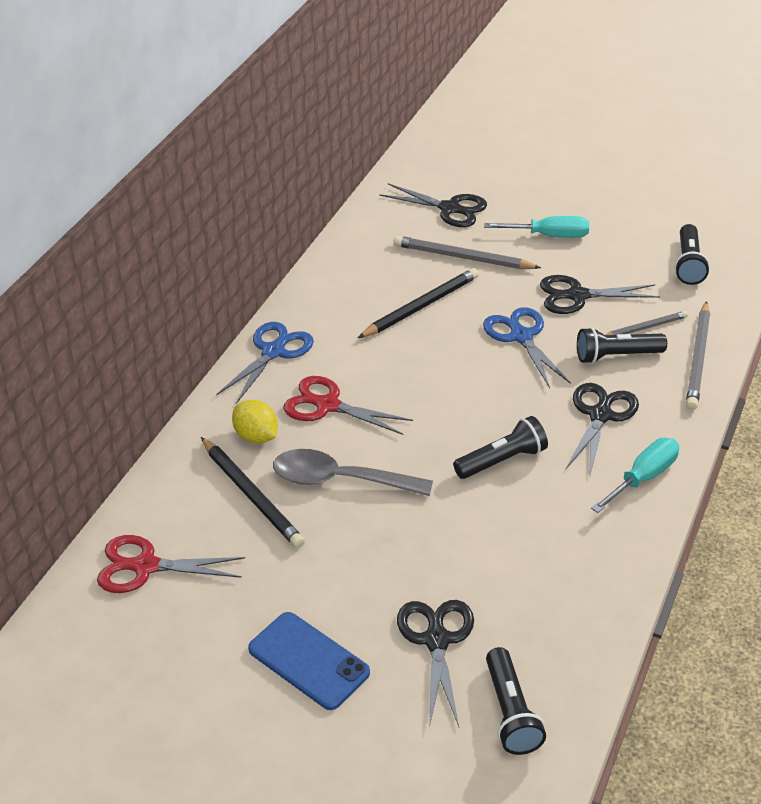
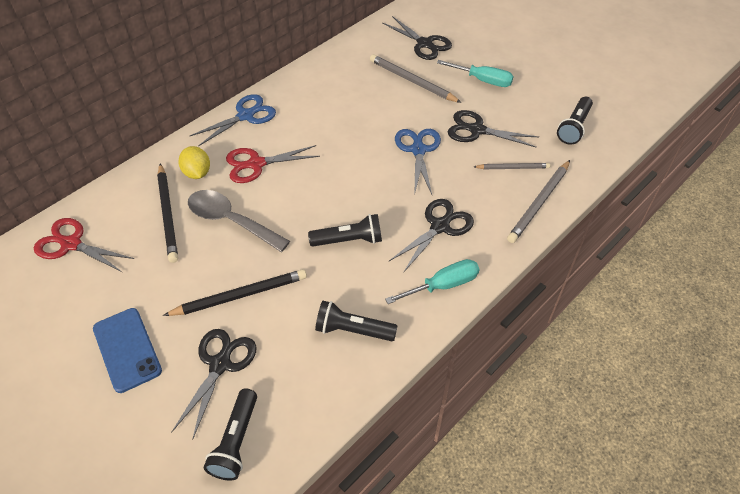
camera: 20 degrees right, 10 degrees up
red scissors [284,376,413,435] -> red scissors turned 60 degrees counterclockwise [226,145,320,183]
black pencil [358,268,479,338] -> black pencil moved to [163,269,307,316]
black flashlight [577,327,667,364] -> black flashlight moved to [315,301,397,341]

